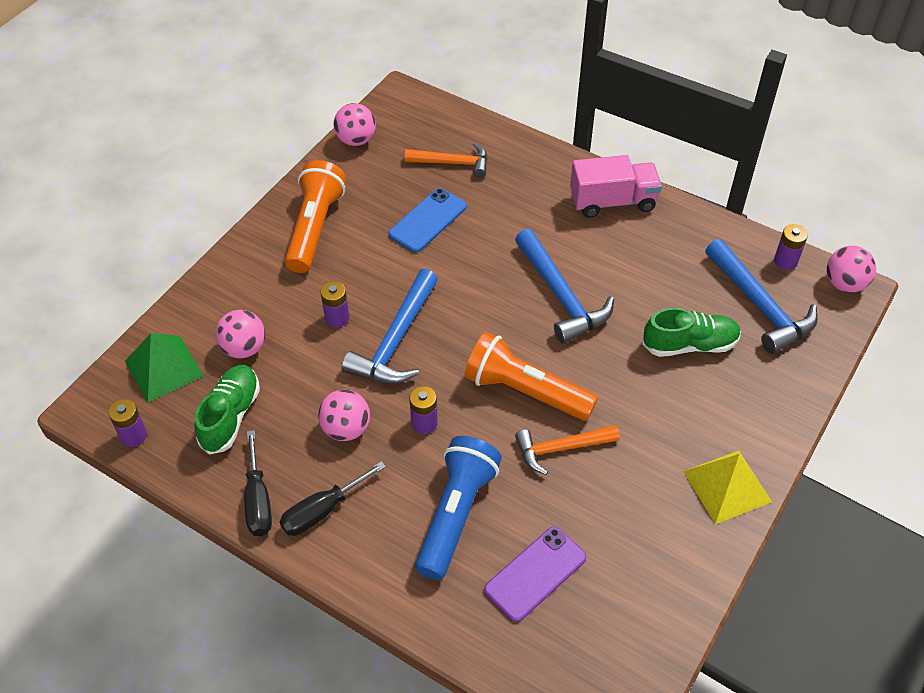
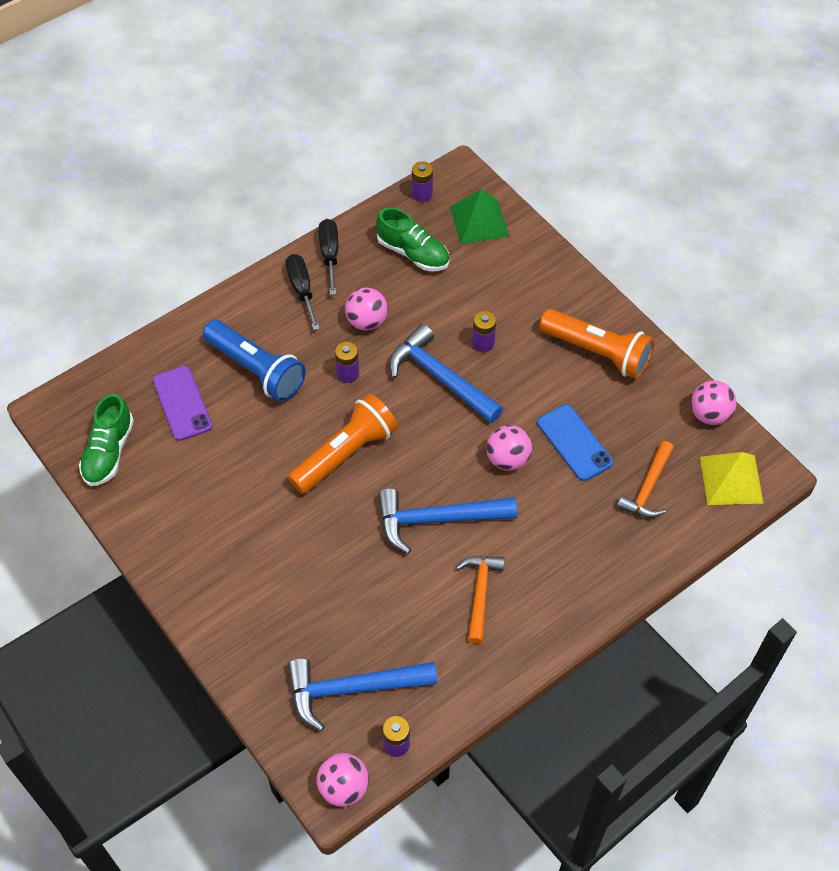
camera: 110 degrees right, 5 degrees up
pink ball [216,310,265,359] -> pink ball moved to [486,425,532,471]
black screwdriver [244,430,272,536] -> black screwdriver turned 75 degrees clockwise [319,219,338,295]
orange hammer [515,425,620,475] -> orange hammer moved to [456,556,505,644]
pink truck [570,155,662,218] -> none
green shoe [643,308,741,357] -> green shoe moved to [79,394,134,486]
yellow pyramid [683,451,772,524] -> yellow pyramid moved to [700,452,764,505]

